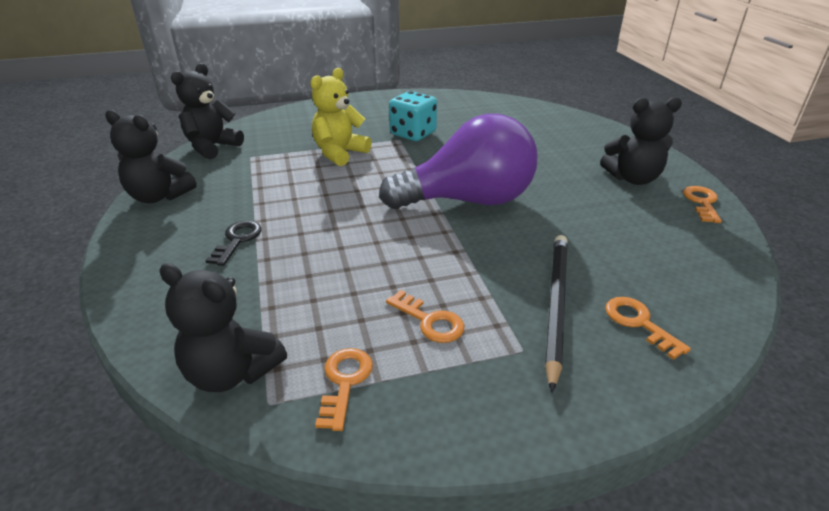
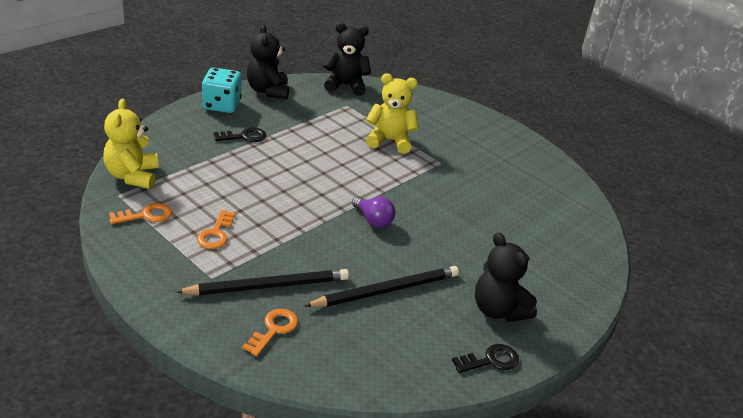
camera: 55 degrees right, 0 degrees up
black teddy bear [160,263,287,392] -> yellow teddy bear [103,99,159,189]
purple light bulb [379,114,538,209] -> purple light bulb [352,196,396,227], size x0.41
turquoise dice [389,91,437,141] -> turquoise dice moved to [202,68,242,113]
orange key [683,186,722,223] -> black key [452,344,519,373]
none -> black pencil [305,266,459,307]

